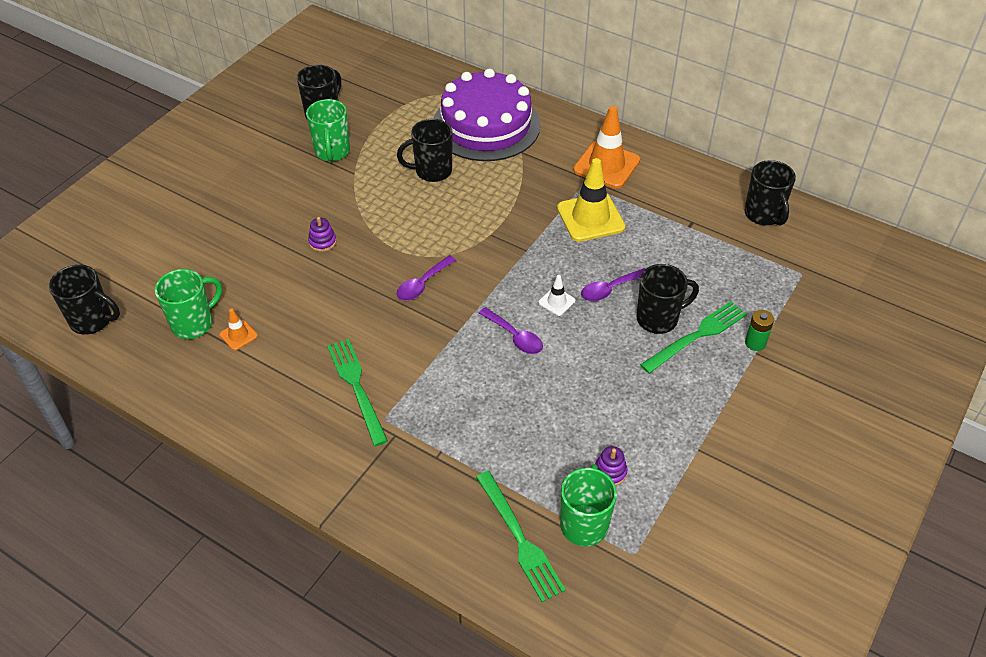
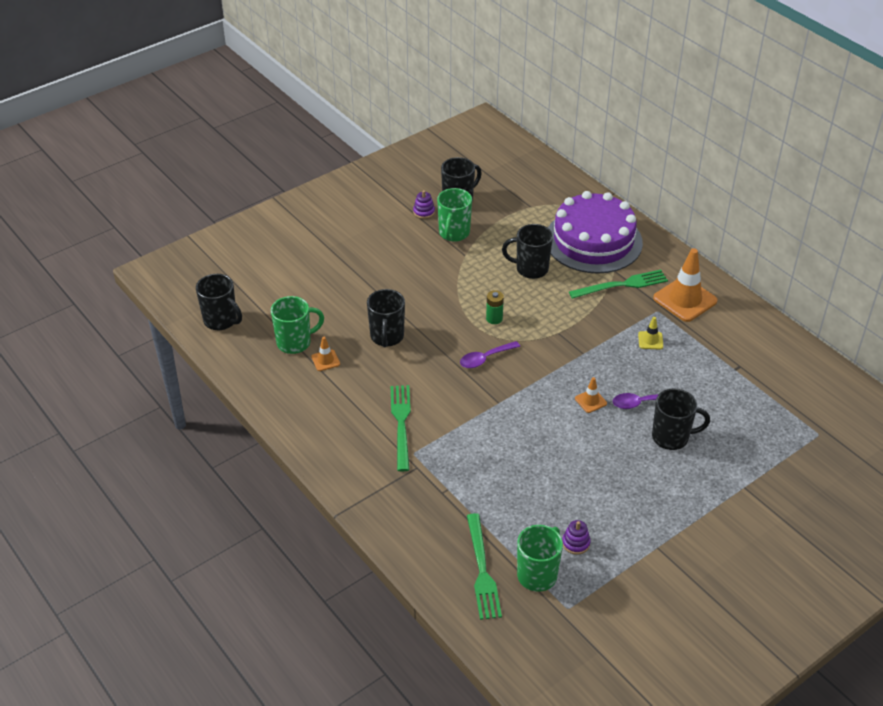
camera: 20 degrees right, 5 degrees down
purple stacking toy [308,217,336,252] -> purple stacking toy moved to [413,190,435,219]
purple spoon [479,307,543,354] -> none
white traffic cone [539,275,575,316] -> orange traffic cone [575,377,607,413]
yellow traffic cone [557,158,625,242] -> yellow traffic cone [638,317,663,349], size x0.47
green fork [640,301,747,374] -> green fork moved to [569,270,668,299]
black mug [744,160,796,225] -> black mug moved to [367,289,405,348]
green battery [745,310,774,351] -> green battery moved to [486,290,504,324]

